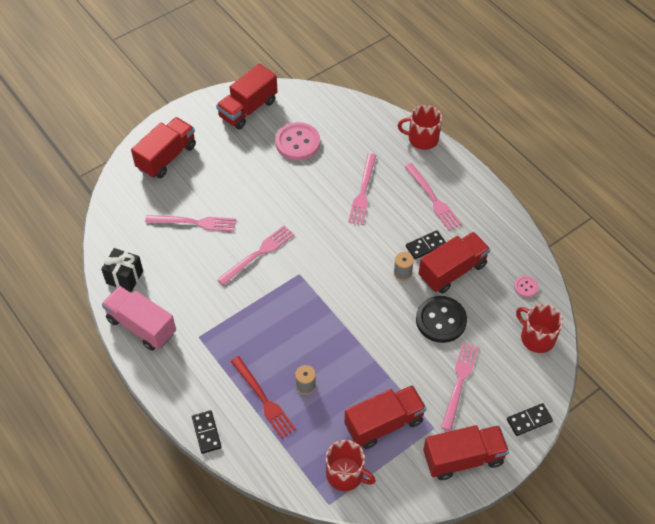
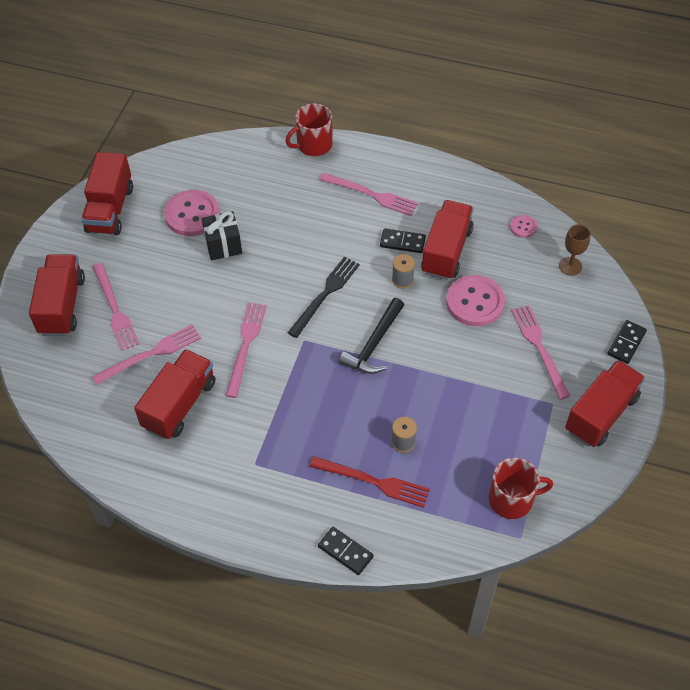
camera: 35 degrees left, 0 degrees up
black gift [101,248,143,292] -> black gift moved to [201,211,242,260]
pink truck [102,286,176,351] -> none
red truck [345,385,426,449] -> red truck moved to [134,349,216,440]
pink fork [348,153,376,225] -> pink fork moved to [92,263,140,351]
black domino [406,230,446,259] -> black domino turned 75 degrees clockwise [380,228,426,253]
black button [416,296,467,343] -> pink button [446,275,505,326]
red mug [516,304,563,353] -> brown goblet [559,224,591,276]
none -> black fork [288,256,360,338]
none -> black hammer [339,298,404,374]

